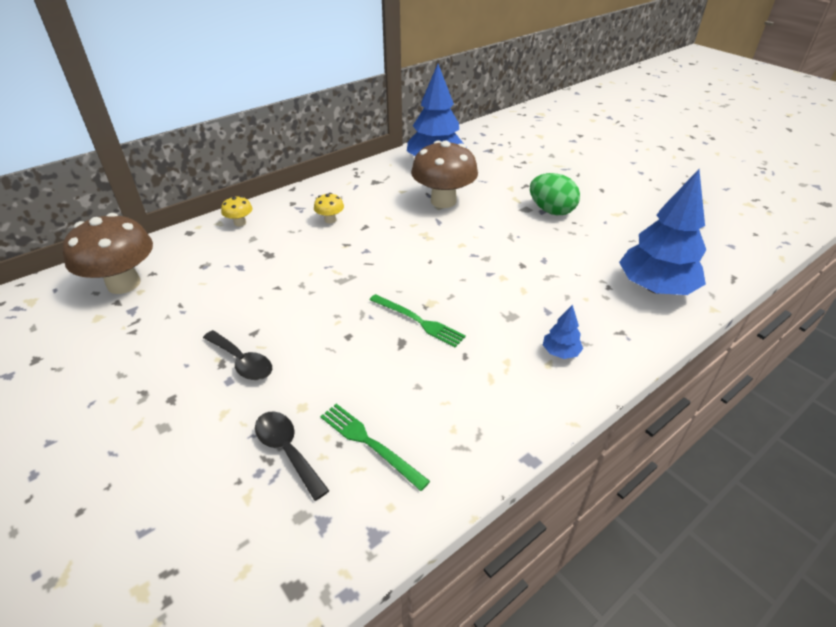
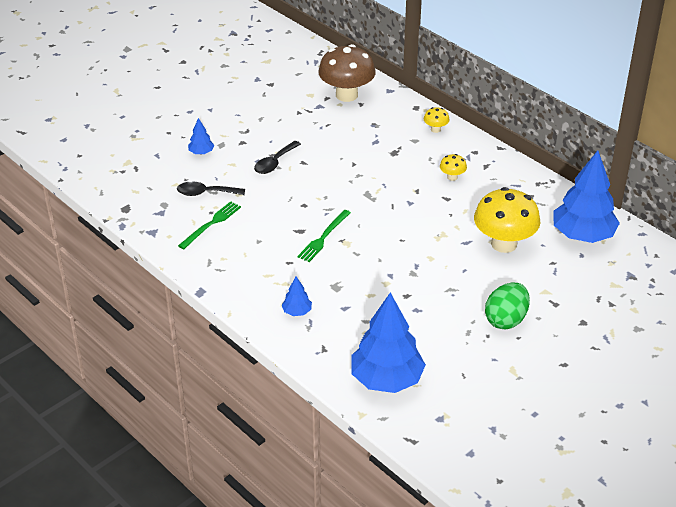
camera: 85 degrees right, 0 degrees up
black spoon [255,412,329,501] -> black spoon turned 135 degrees counterclockwise [177,181,245,196]
brown mushroom [411,140,478,208] -> yellow mushroom [474,187,540,253]
none -> blue tree [188,118,214,155]

